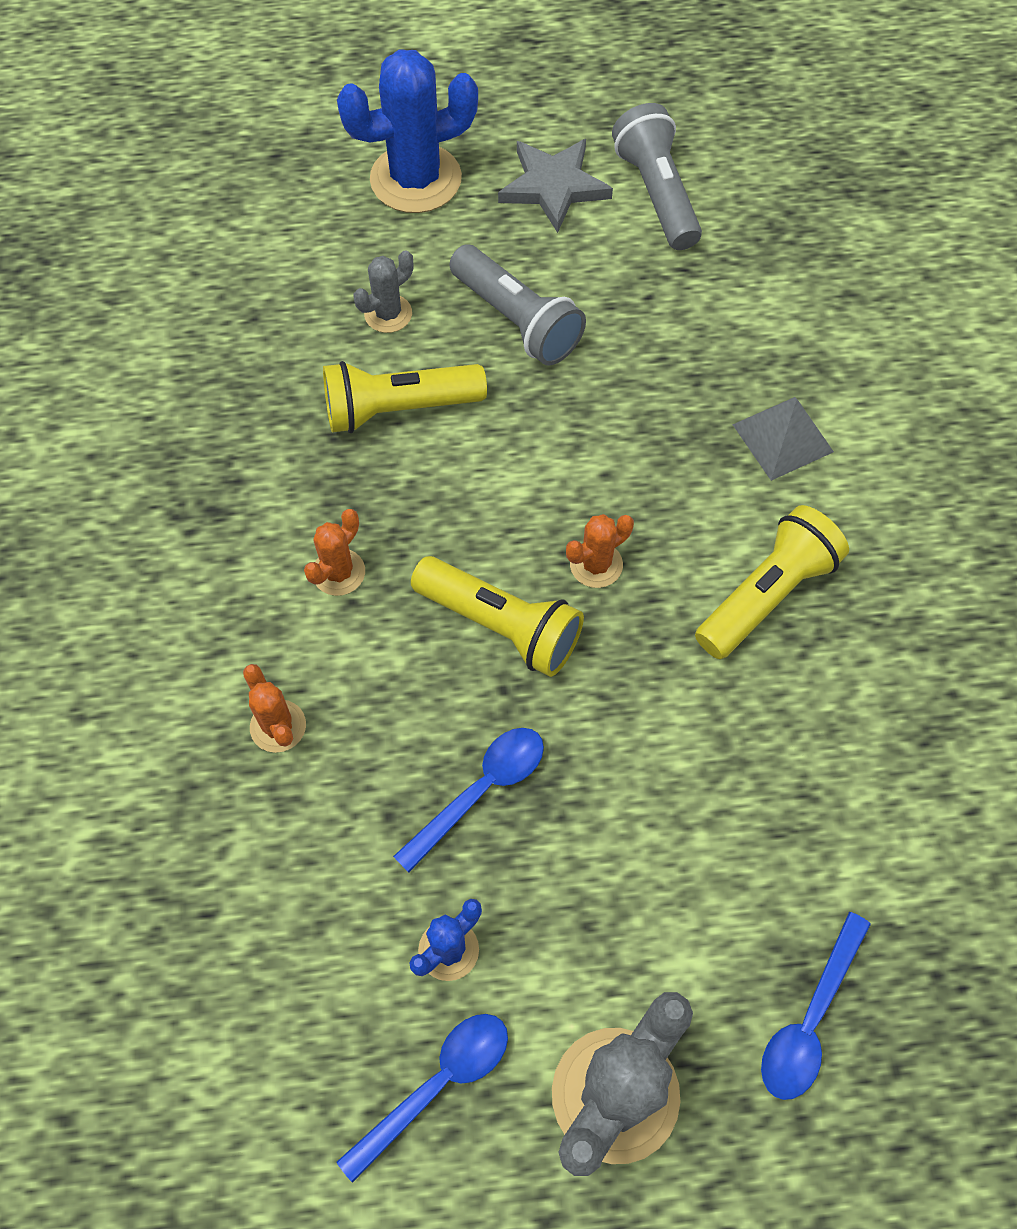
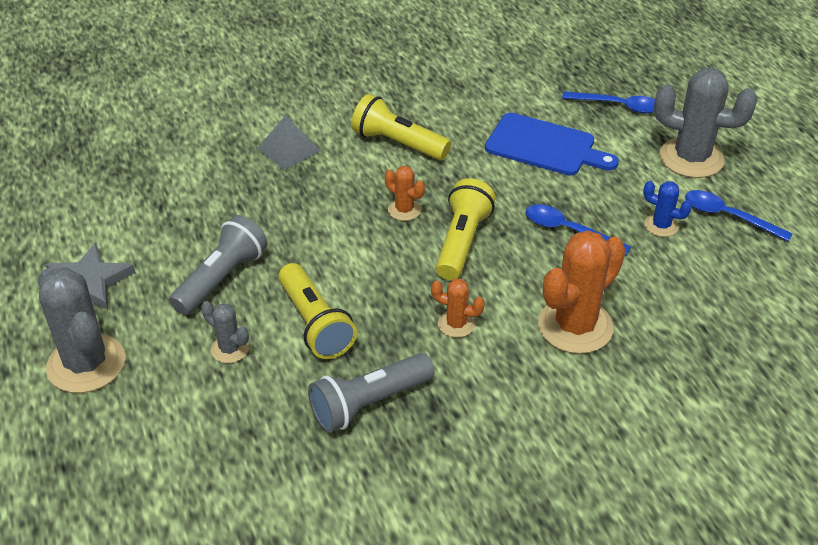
camera: 105 degrees left, 20 degrees down
orange cactus [243,664,306,753] -> orange cactus [538,230,626,354], size x2.02
blue cactus [337,49,478,213] -> grey cactus [38,267,125,393]
grey flashlight [612,103,702,250] -> grey flashlight moved to [308,353,434,433]
none -> blue cutting board [485,113,619,176]

